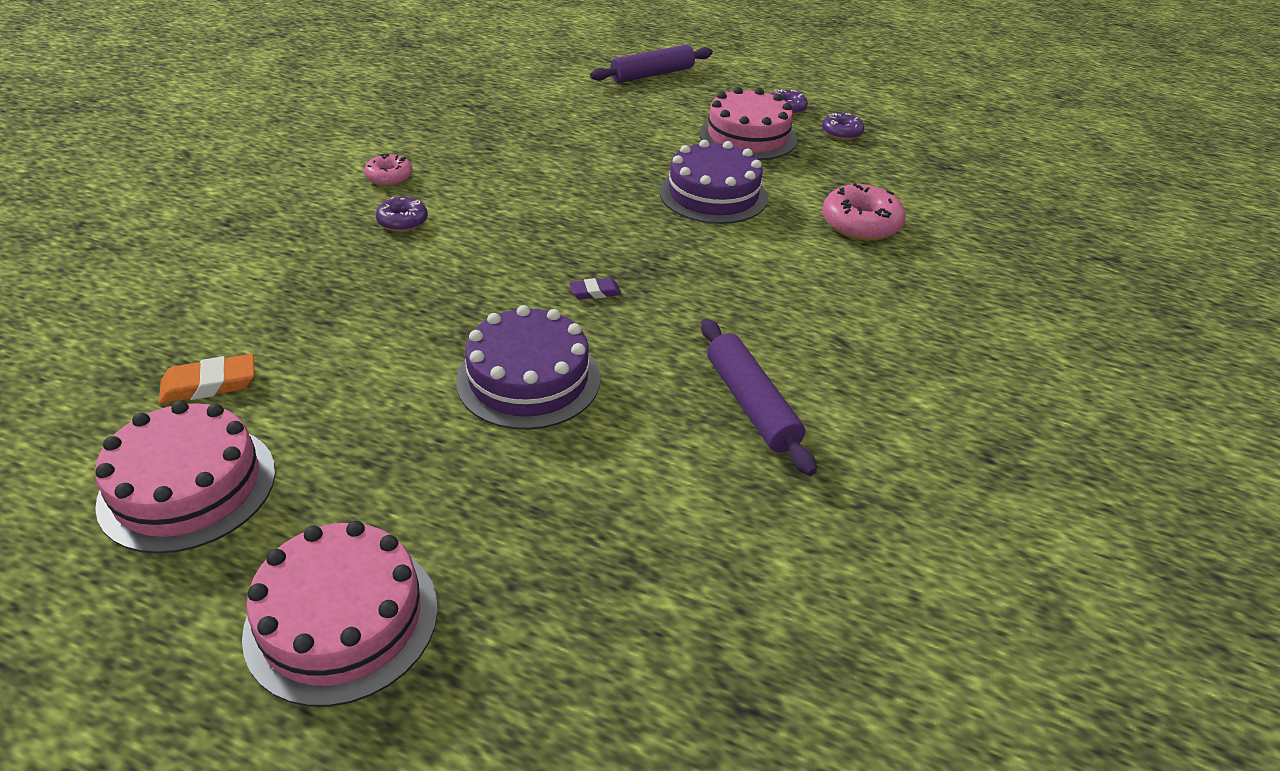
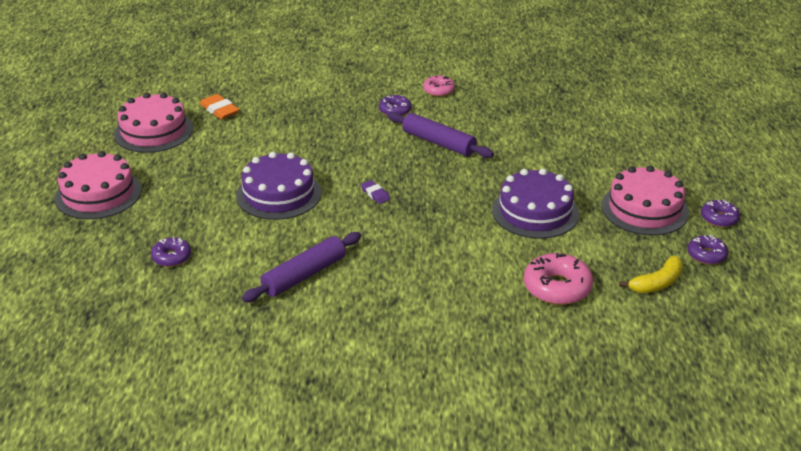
camera: 70 degrees right, 5 degrees down
purple rolling pin [590,45,713,83] -> purple rolling pin moved to [387,112,494,158]
none -> purple donut [151,237,191,267]
none -> yellow banana [619,256,683,293]

